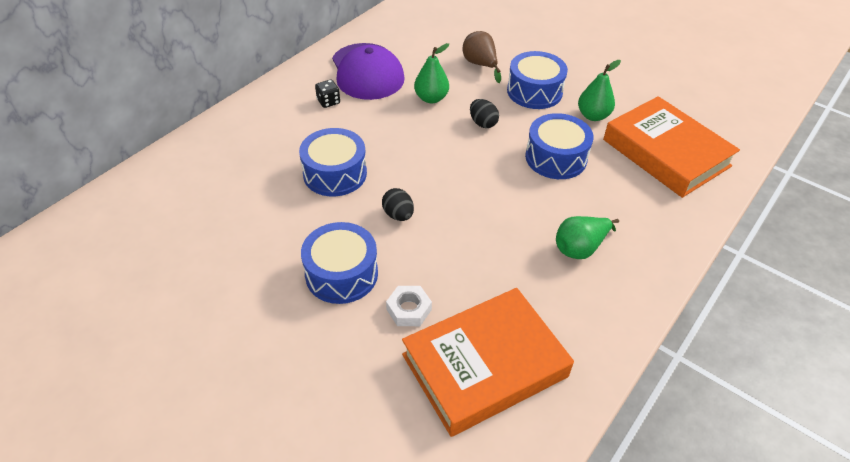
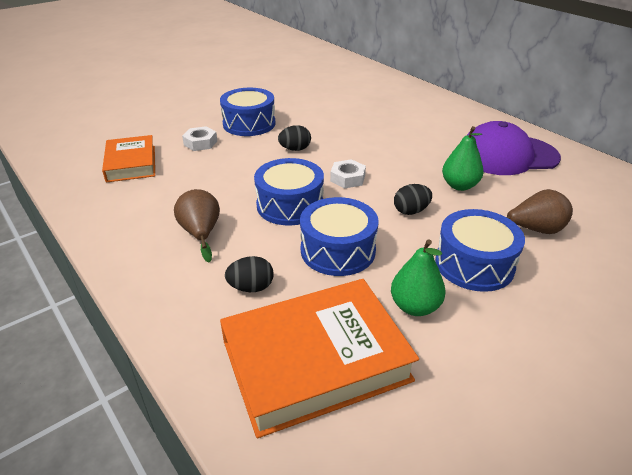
camera: 105 degrees right, 10 degrees down
blue drum [299,128,367,196] -> blue drum moved to [254,158,324,226]
black dice [315,80,340,108] -> none
orange book [402,288,574,437] -> orange book [102,135,155,183], size x0.62
green pear [556,216,619,259] -> brown pear [174,189,220,262]
none -> black egg [225,256,274,292]
none -> white nut [330,159,366,188]

